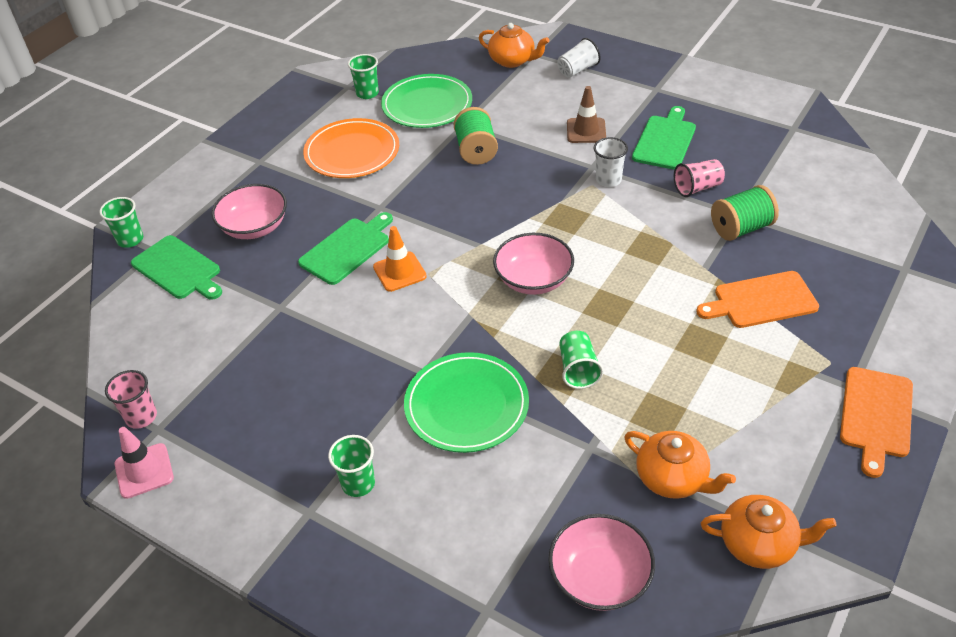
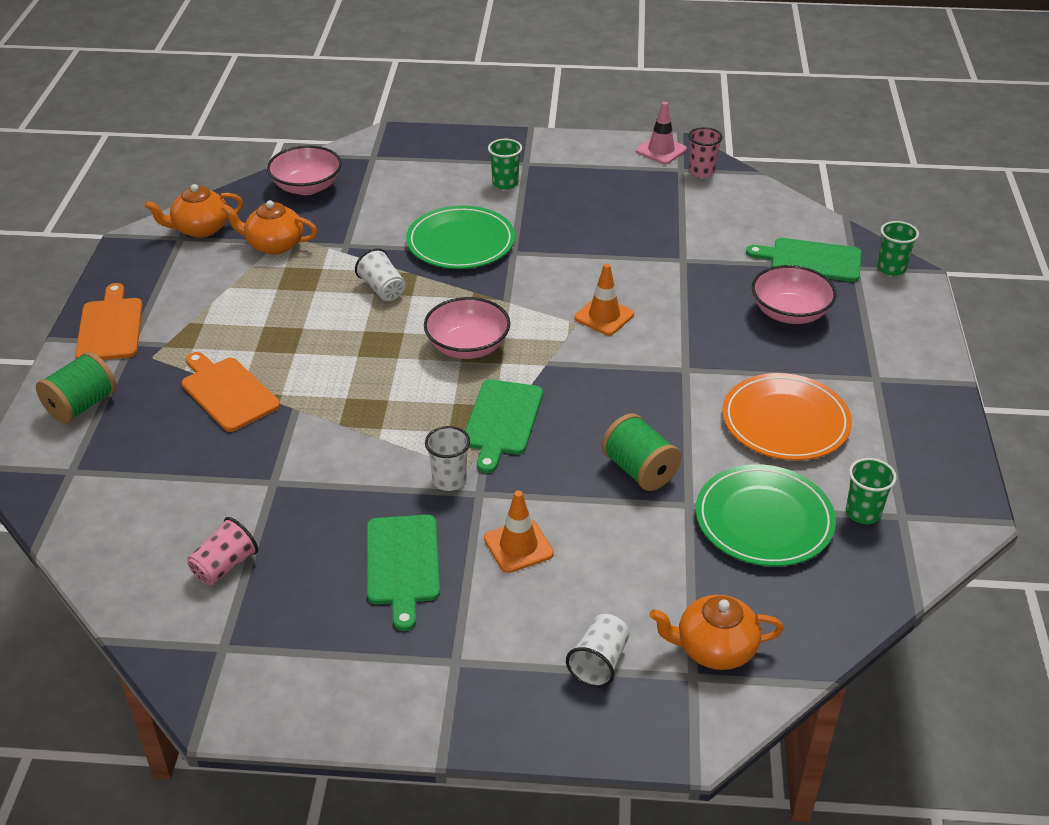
camera: 150 degrees right, 5 degrees down
green cutting board [298,212,393,285] -> green cutting board moved to [465,379,543,473]
green cup [559,331,603,389] -> white cup [355,248,405,301]
brown traffic cone [567,86,606,143] -> orange traffic cone [484,491,554,573]
pink cup [674,159,725,197] -> pink cup moved to [187,517,258,585]
orange cutting board [696,271,819,328] -> orange cutting board turned 90 degrees counterclockwise [182,352,280,432]
green spool [711,185,779,241] -> green spool moved to [36,352,117,424]

